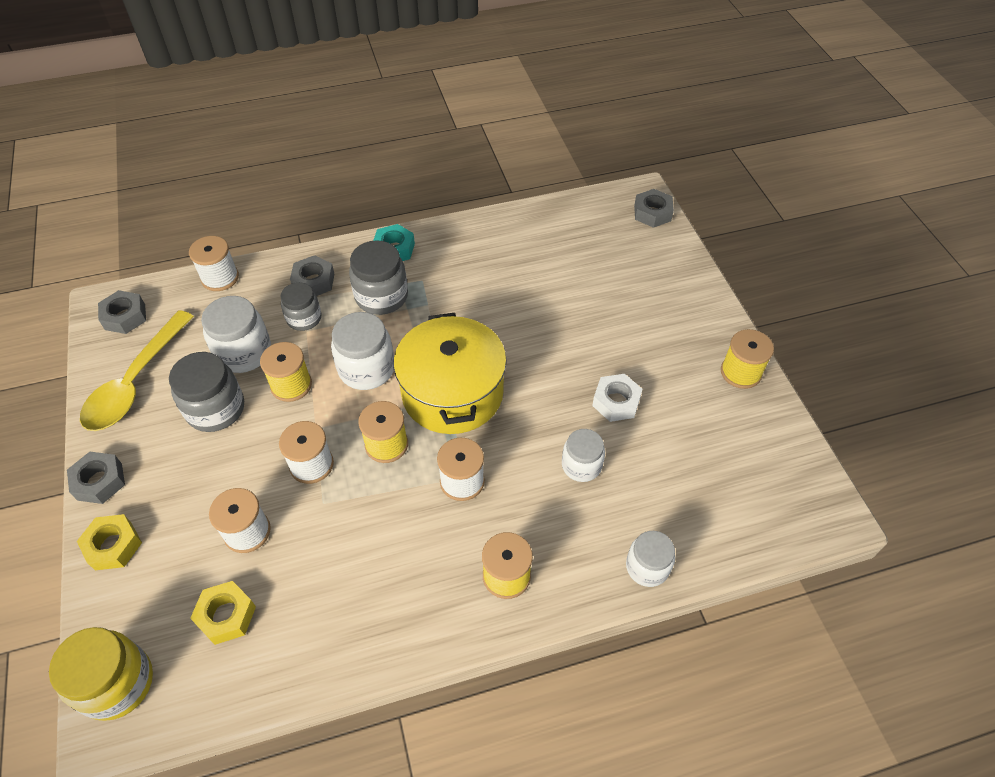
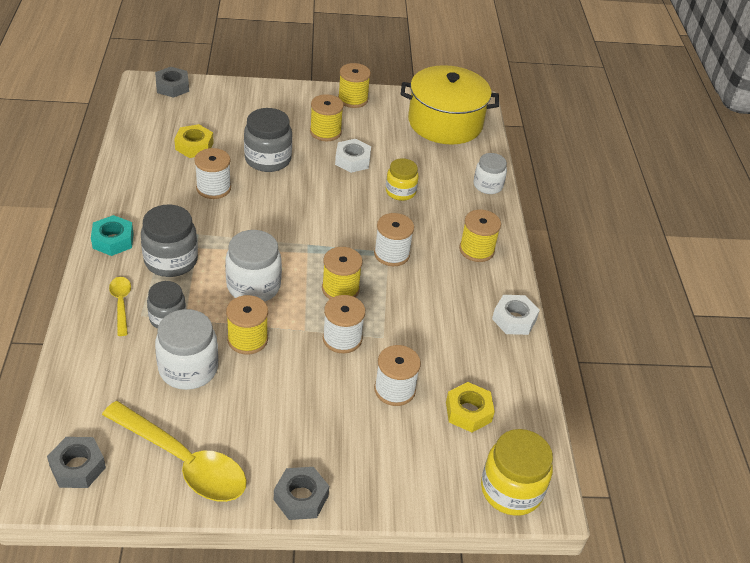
camera: 80 degrees left, 10 degrees down
yellow nut [77,514,142,570] -> yellow nut moved to [174,124,214,158]
grey jar [169,352,244,432] -> grey jar moved to [244,108,292,172]
white spool [189,236,239,291] -> white spool moved to [194,148,231,199]
grey nut [290,255,334,296] -> yellow spoon [109,277,131,336]
yellow pot [394,313,507,434] -> yellow pot moved to [401,65,499,145]
white jar [562,429,605,482] -> yellow jar [386,158,419,201]
none -> yellow spool [310,94,344,141]
none -> white nut [492,295,540,335]

